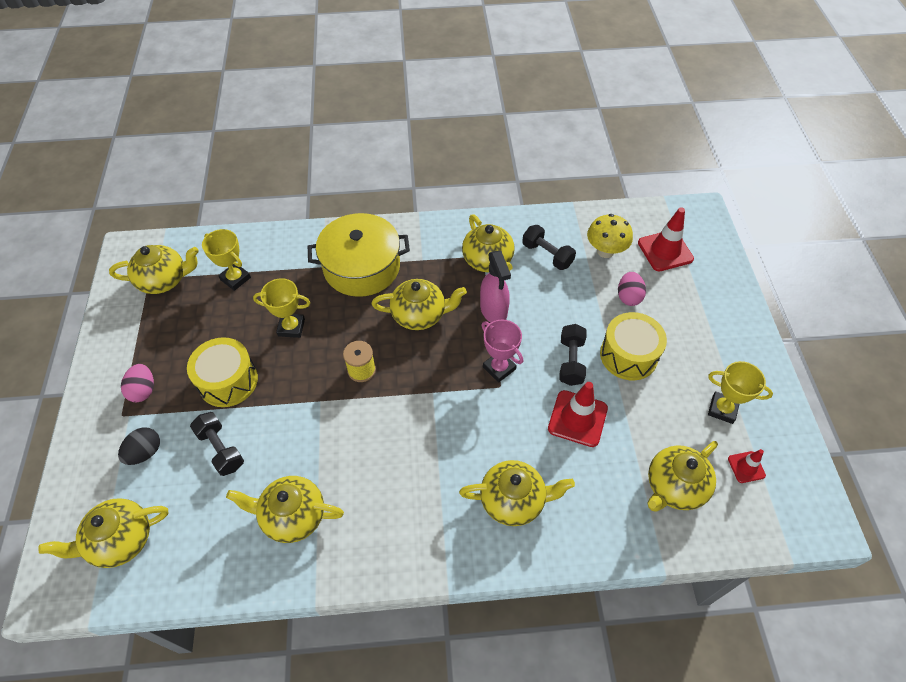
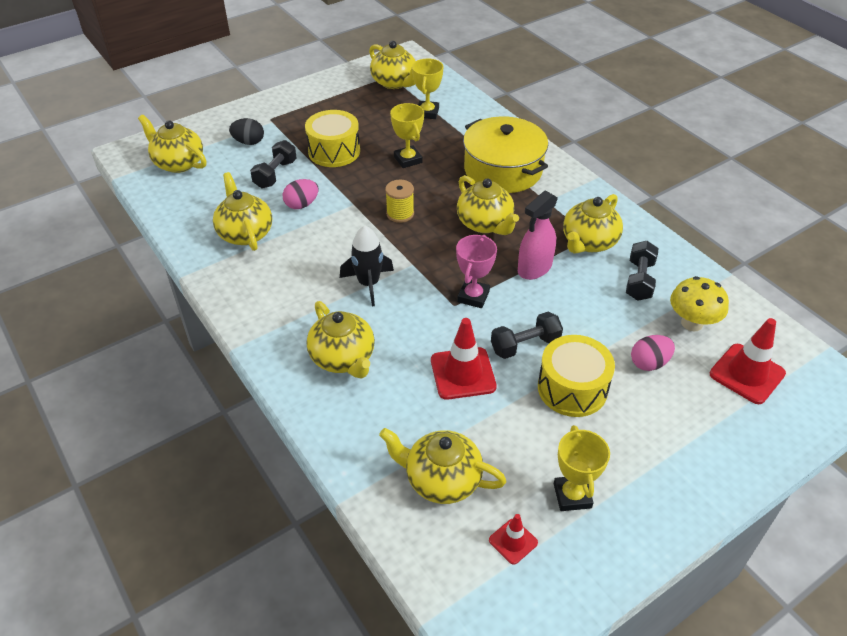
camera: 60 degrees right, 10 degrees down
pink egg [121,364,154,402] -> pink egg moved to [283,179,319,209]
none -> black rocket [340,226,394,307]

